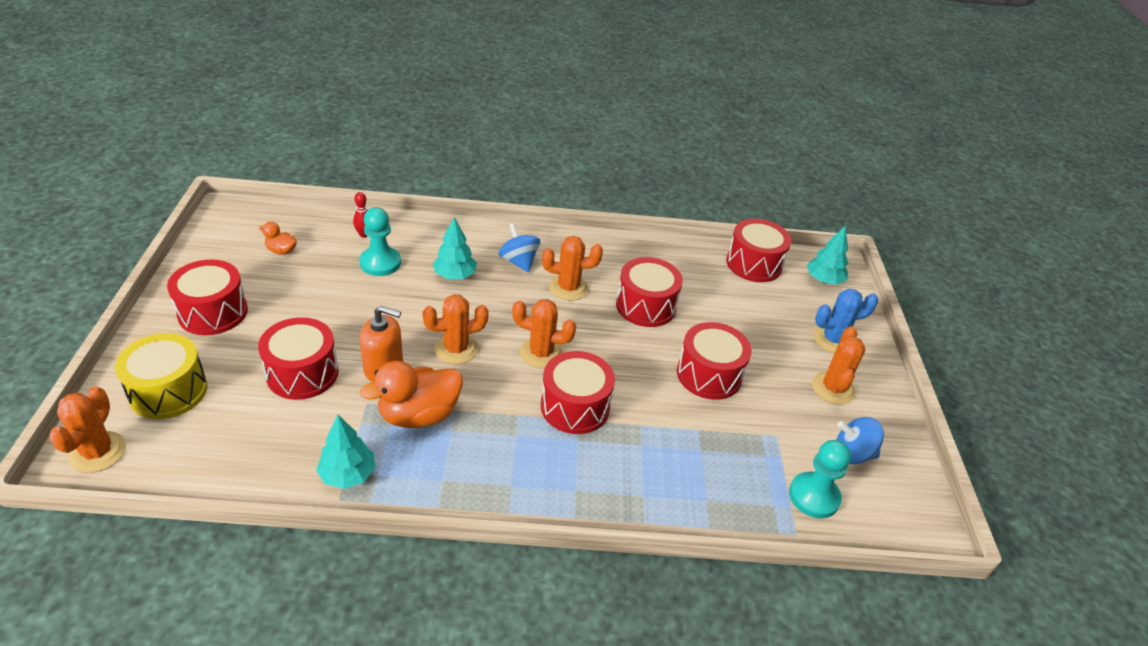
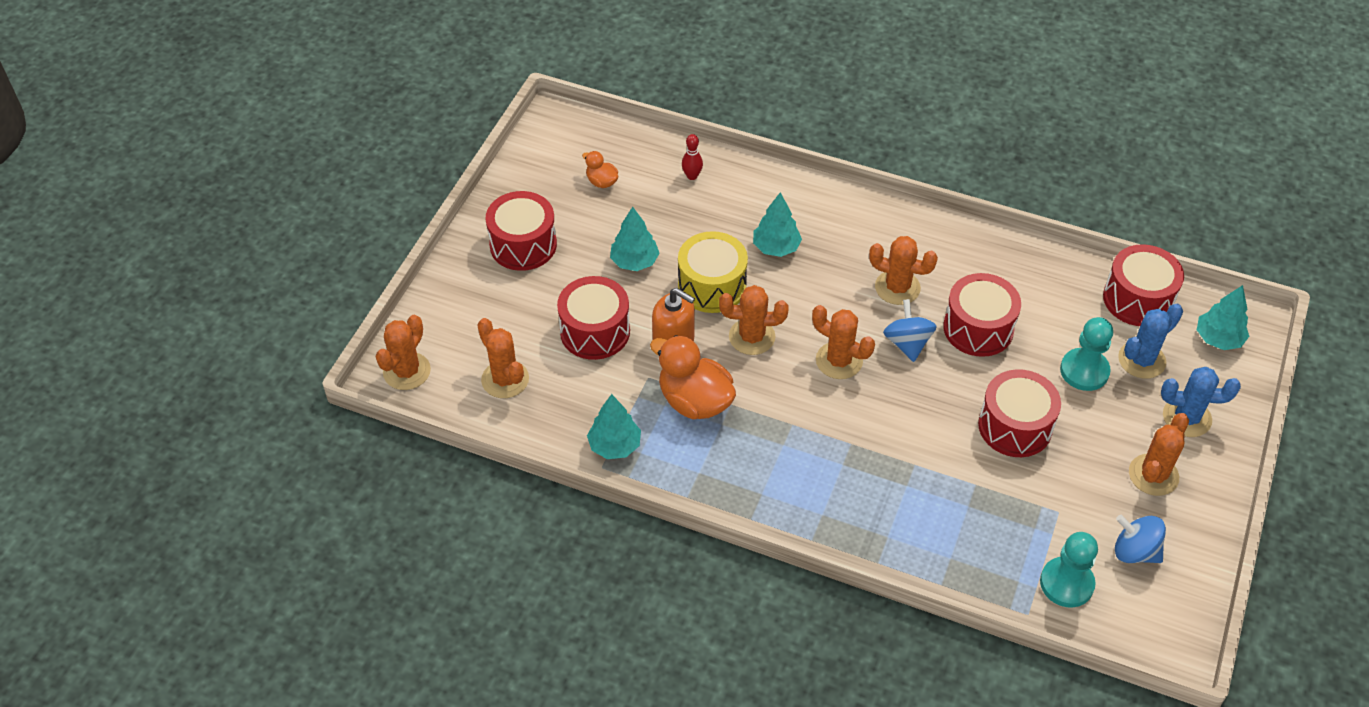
camera: 25 degrees right, 10 degrees up
yellow drum [115,333,208,419] -> yellow drum moved to [678,231,748,313]
turquoise pawn [359,207,401,276] -> turquoise pawn moved to [1060,317,1113,391]
orange duck [360,361,463,428] -> orange duck turned 45 degrees clockwise [650,335,736,419]
blue spinning top [499,223,540,273] -> blue spinning top moved to [883,299,937,362]
red drum [541,351,615,434] -> none
none -> orange cactus [478,318,529,398]
none -> turquoise tree [610,207,660,271]
none -> blue cactus [1118,304,1183,379]

